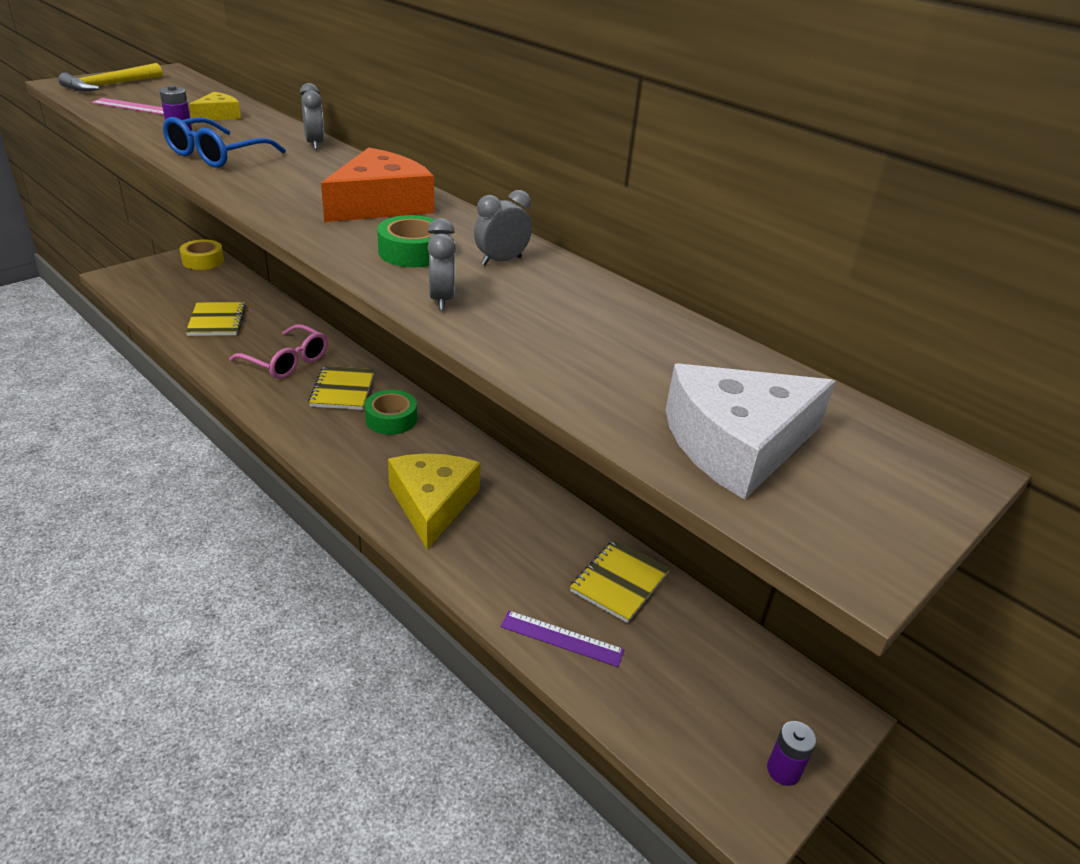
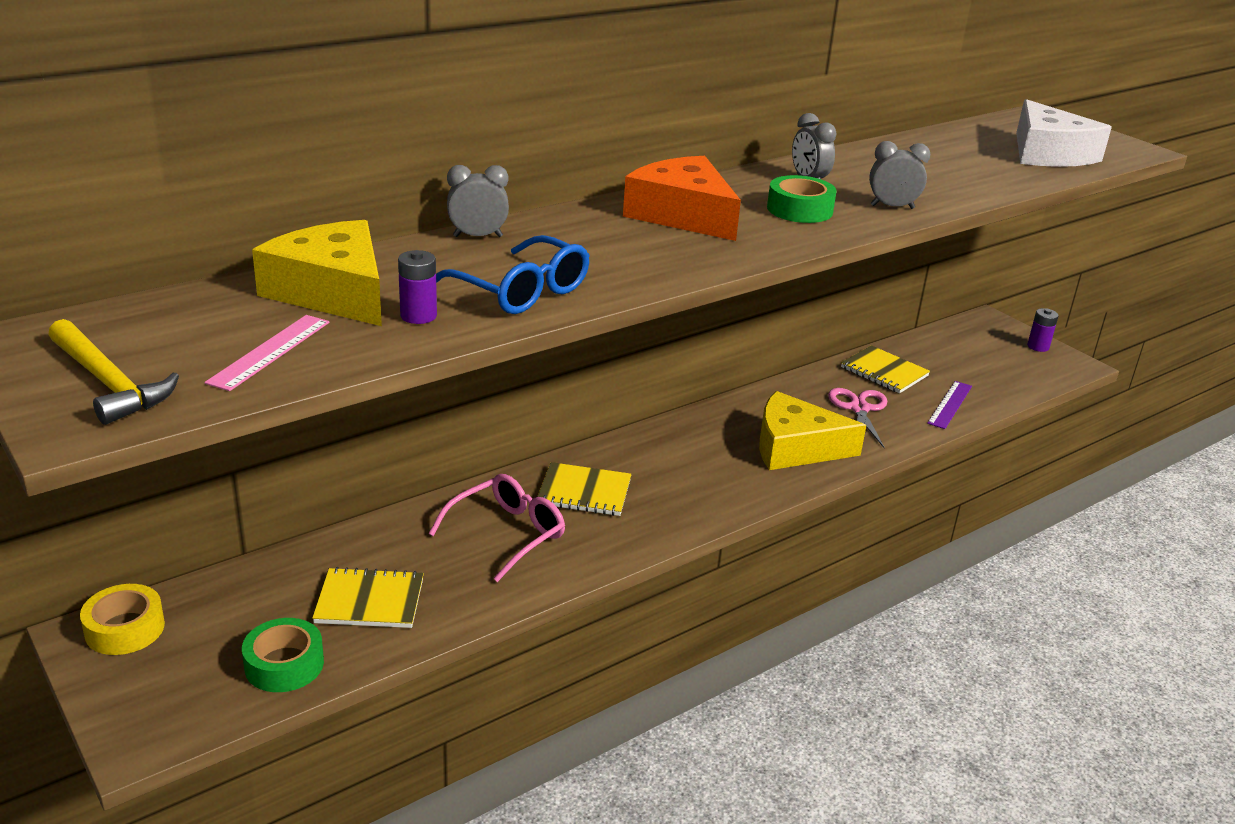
camera: 80 degrees left, 5 degrees down
yellow cheese [189,92,241,120] -> yellow cheese [252,220,382,326], size x1.91
green tape [365,390,417,435] -> green tape moved to [242,618,324,692]
none -> pink scissors [828,388,887,448]

